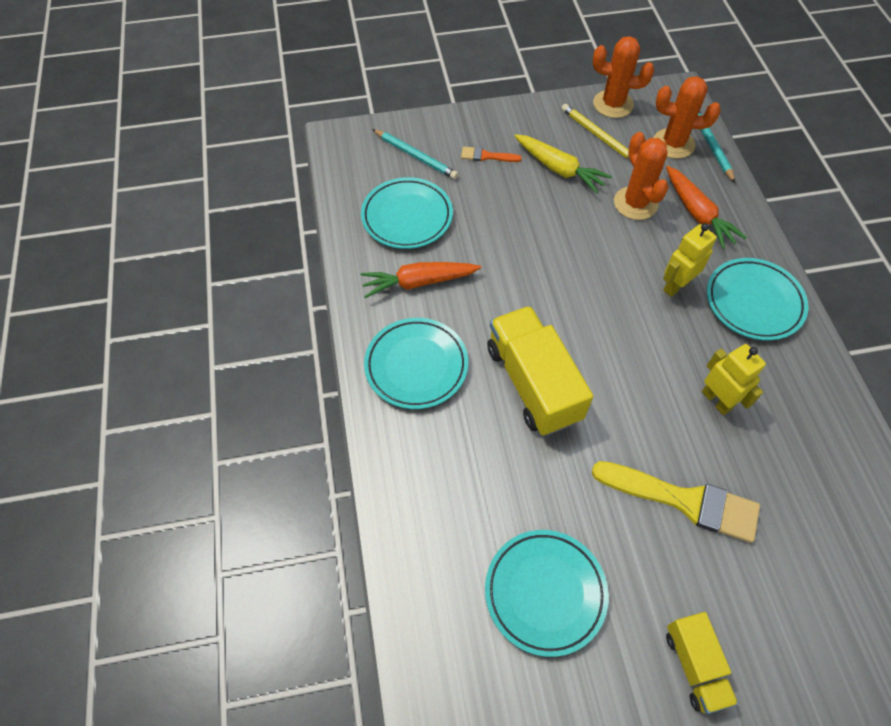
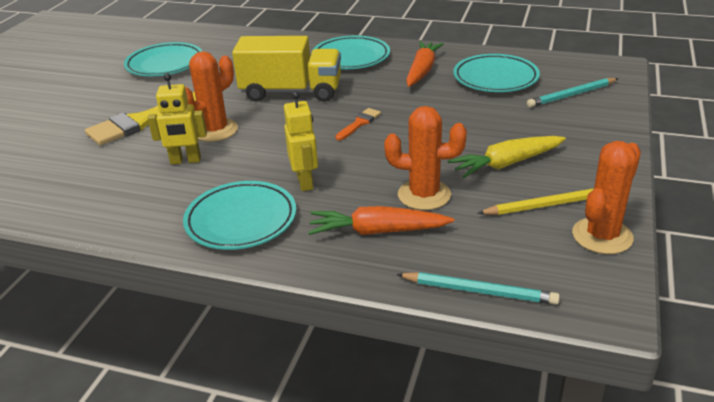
camera: 120 degrees right, 25 degrees down
orange brush [461,147,522,162] -> orange brush moved to [335,108,381,140]
orange cactus [654,76,721,159] -> orange cactus moved to [185,51,238,142]
yellow truck [666,612,738,714] -> none

